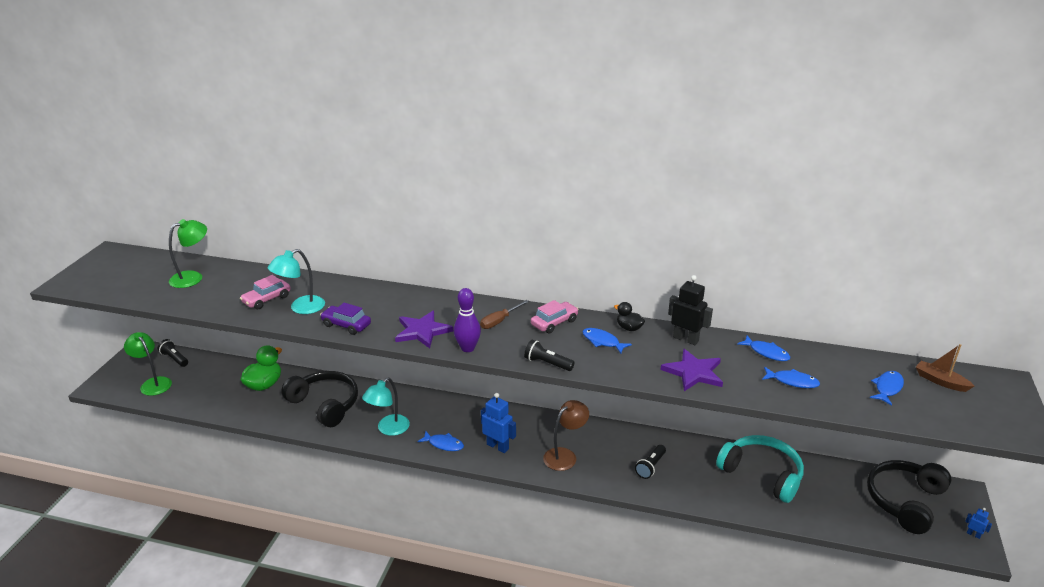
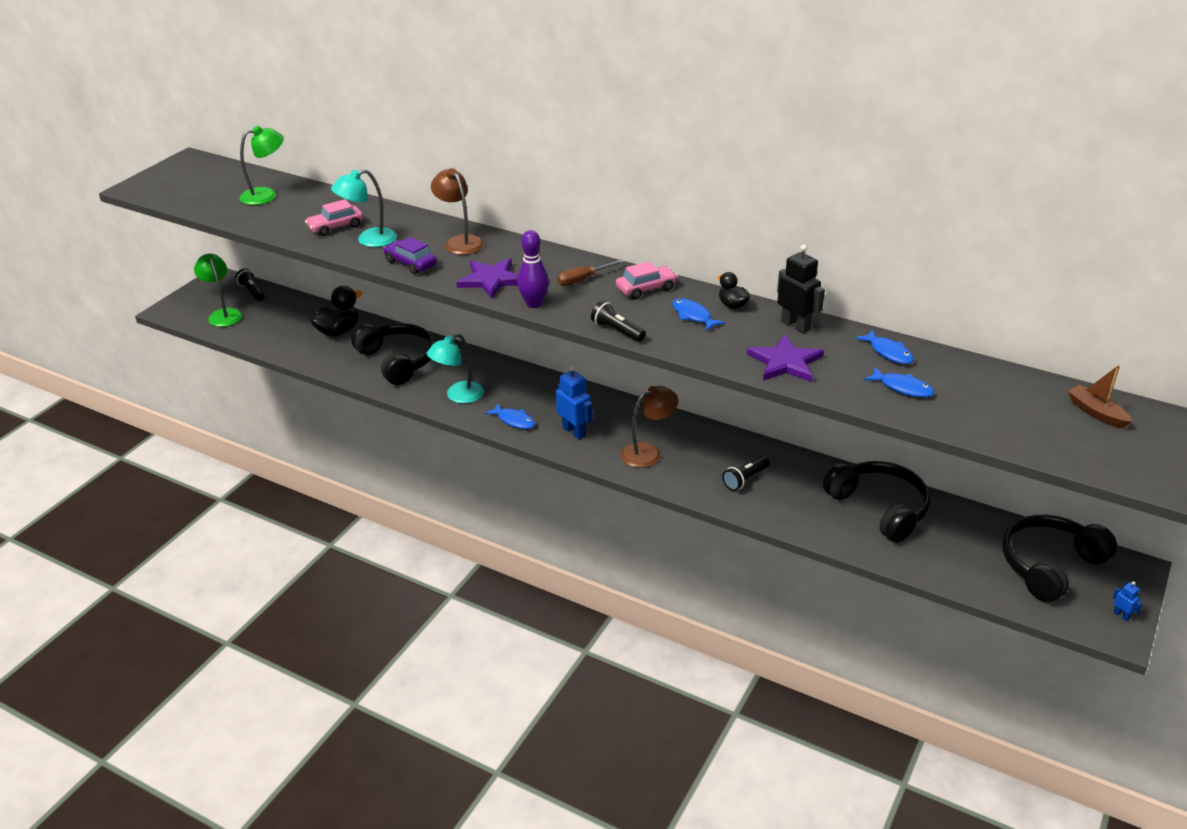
camera: 15 degrees right, 5 degrees up
green duck [241,345,282,391] -> black duck [310,286,362,337]
turquoise headphones [716,435,804,503] -> black headphones [823,461,931,543]
blue fish [870,371,904,406] -> none
none -> brown lamp [431,168,484,255]

